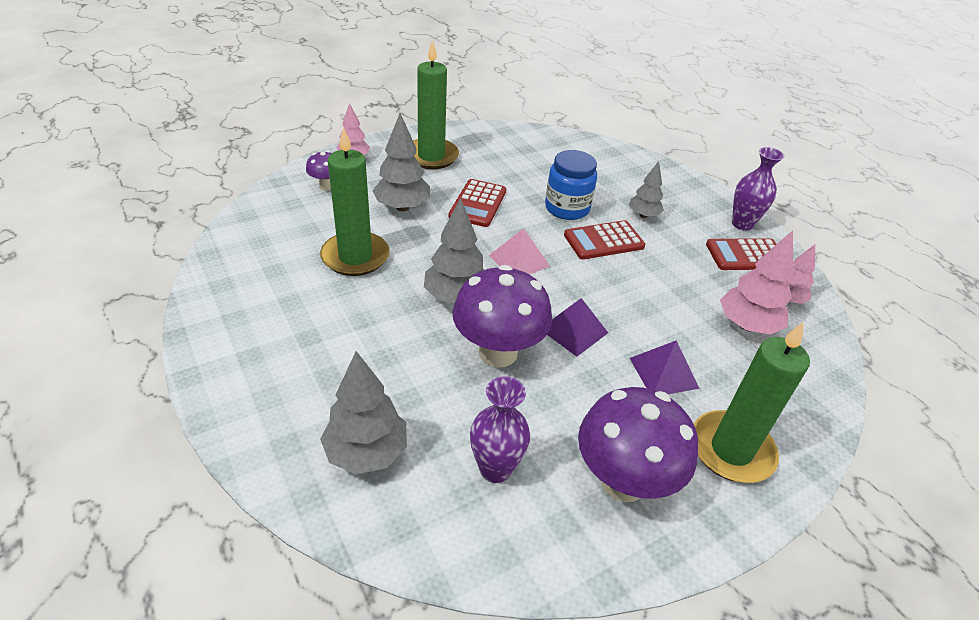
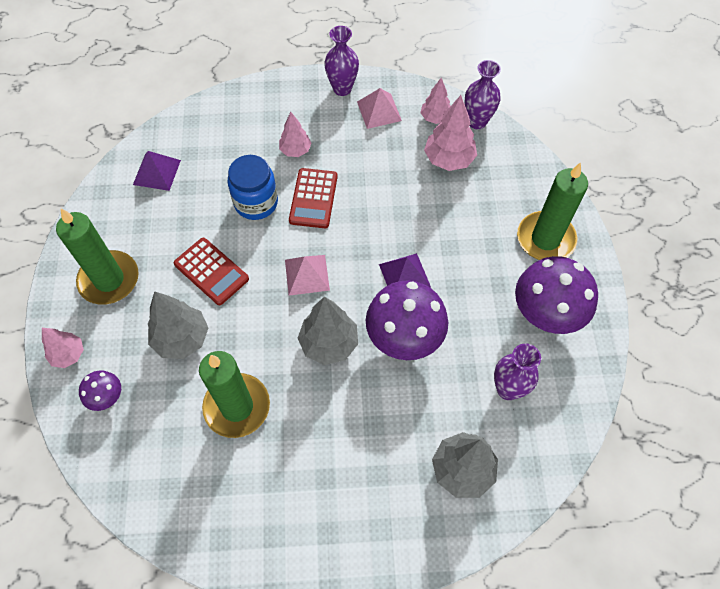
camera: 60 degrees left, 20 degrees up
grey tree [629,161,664,218] -> pink tree [279,112,312,157]
purple pyramid [630,340,699,394] -> purple pyramid moved to [133,151,181,191]
red calculator [706,238,776,270] -> pink pyramid [357,88,402,129]
none -> purple vase [465,60,501,129]

